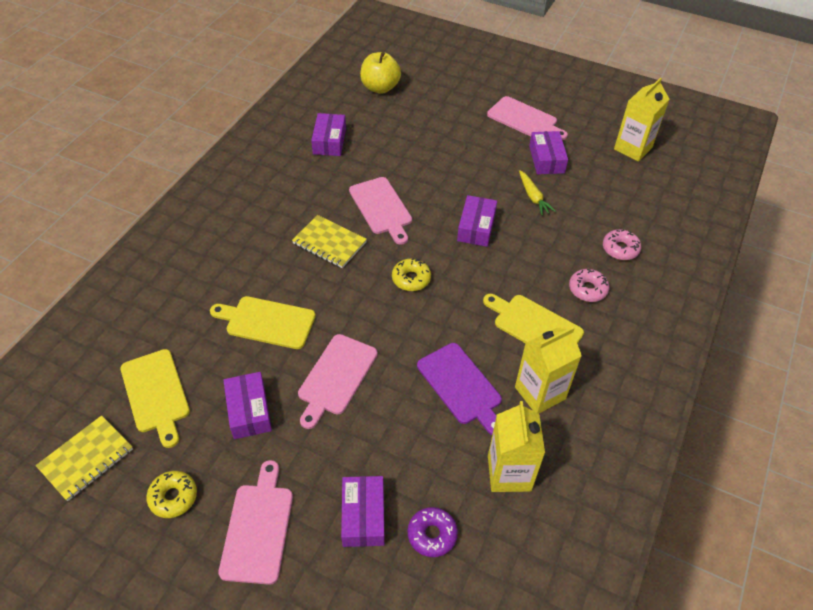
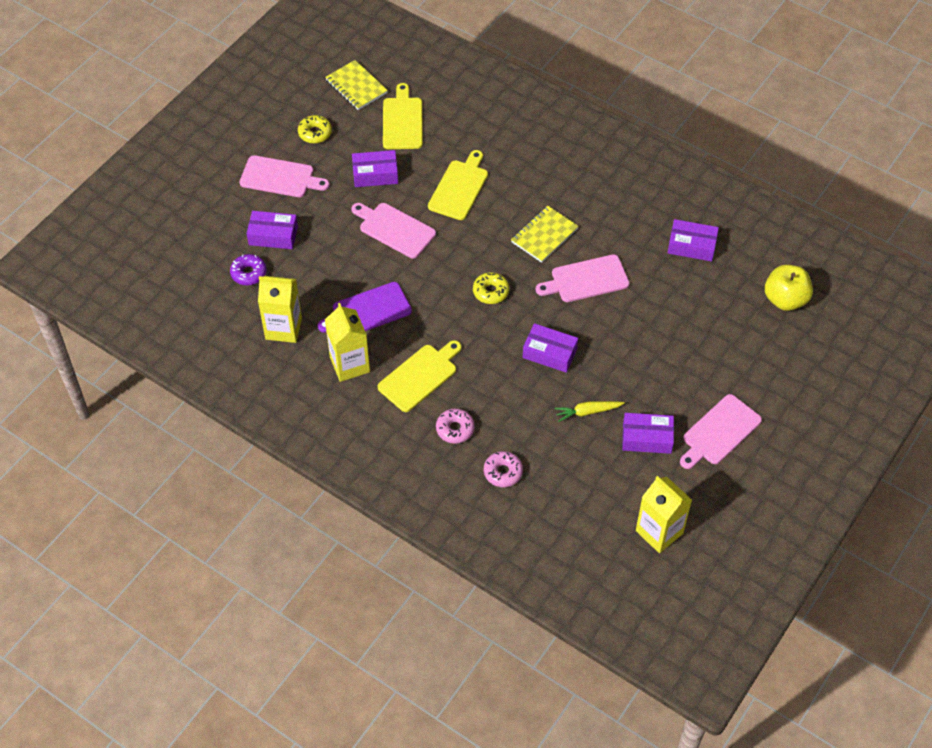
camera: 100 degrees right, 5 degrees up
yellow cutting board [120,349,190,448] -> yellow cutting board turned 105 degrees clockwise [383,83,423,149]

